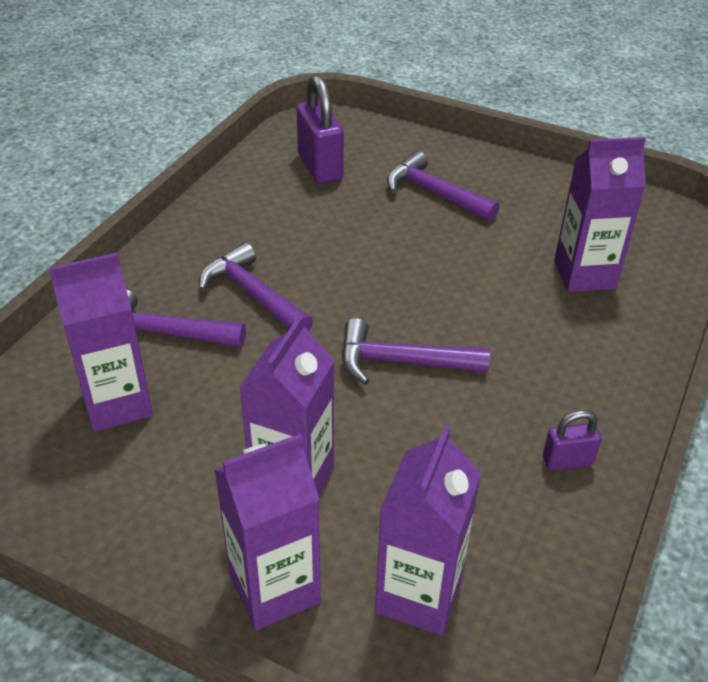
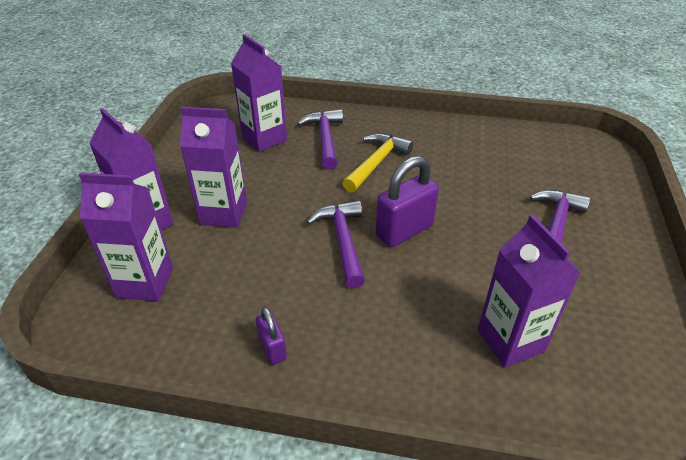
camera: 75 degrees right, 0 degrees up
purple hammer [199,243,313,332] -> yellow hammer [342,133,413,193]
purple padlock [297,74,344,184] -> purple padlock moved to [375,156,439,247]

